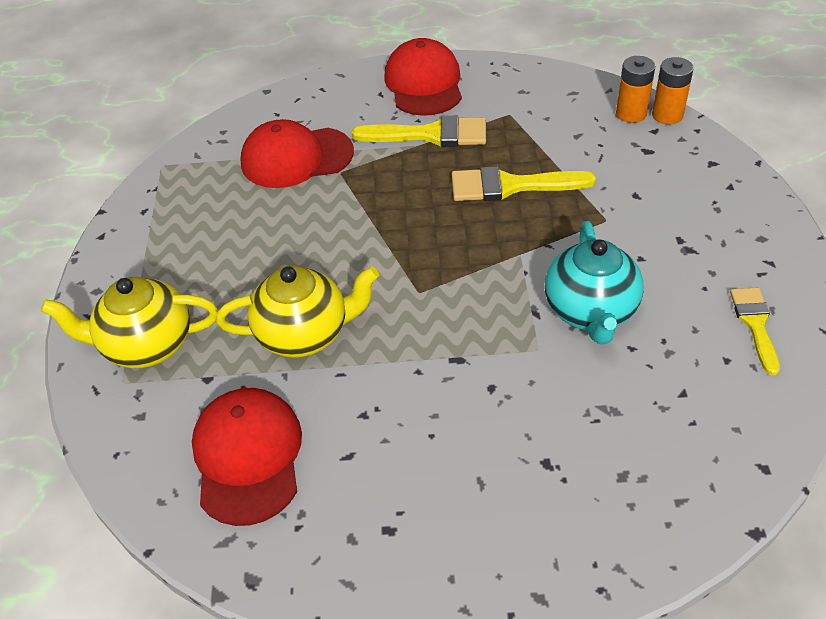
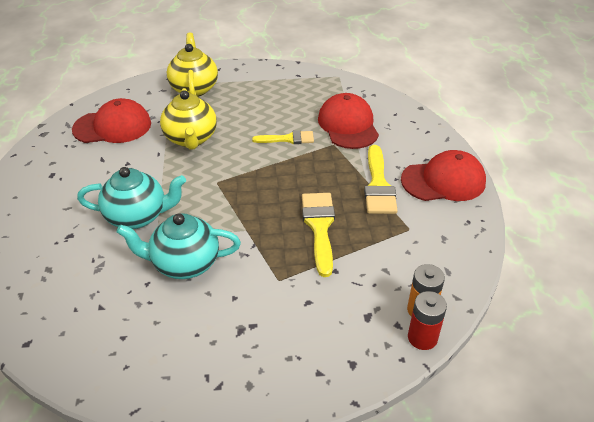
camera: 85 degrees right, 5 degrees down
orange battery [652,57,694,125] -> red battery [408,291,447,350]
yellow brush [730,288,780,375] -> yellow brush moved to [252,130,314,144]
none -> turquoise teapot [77,167,186,229]

